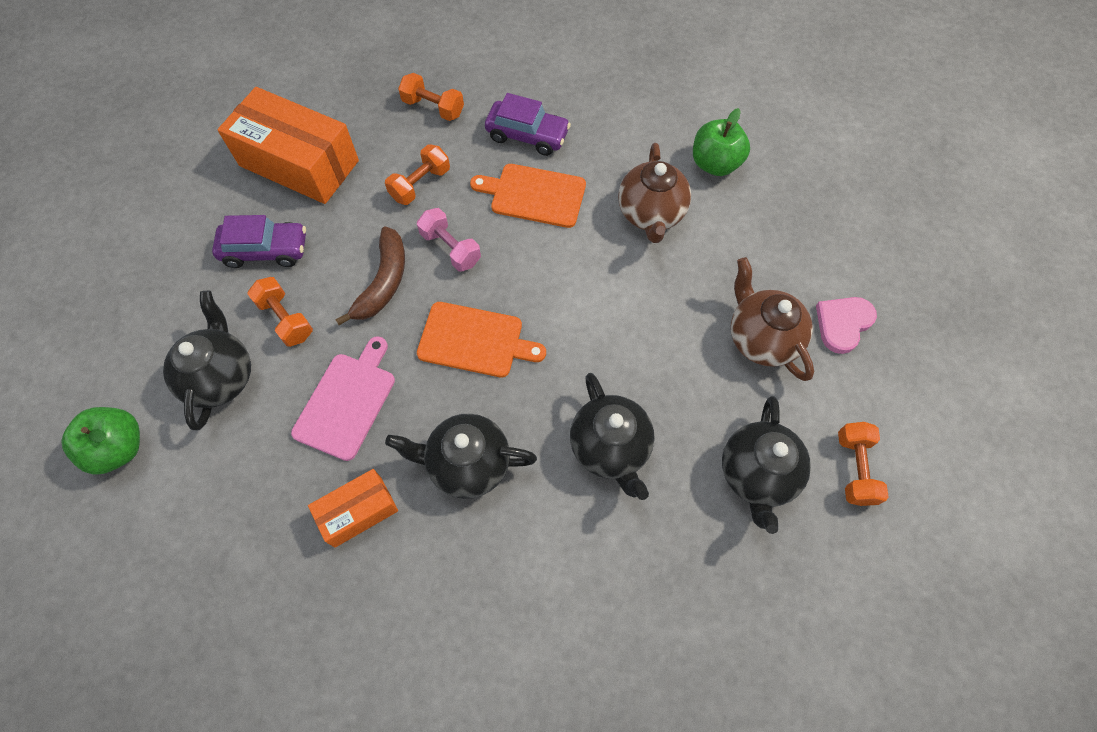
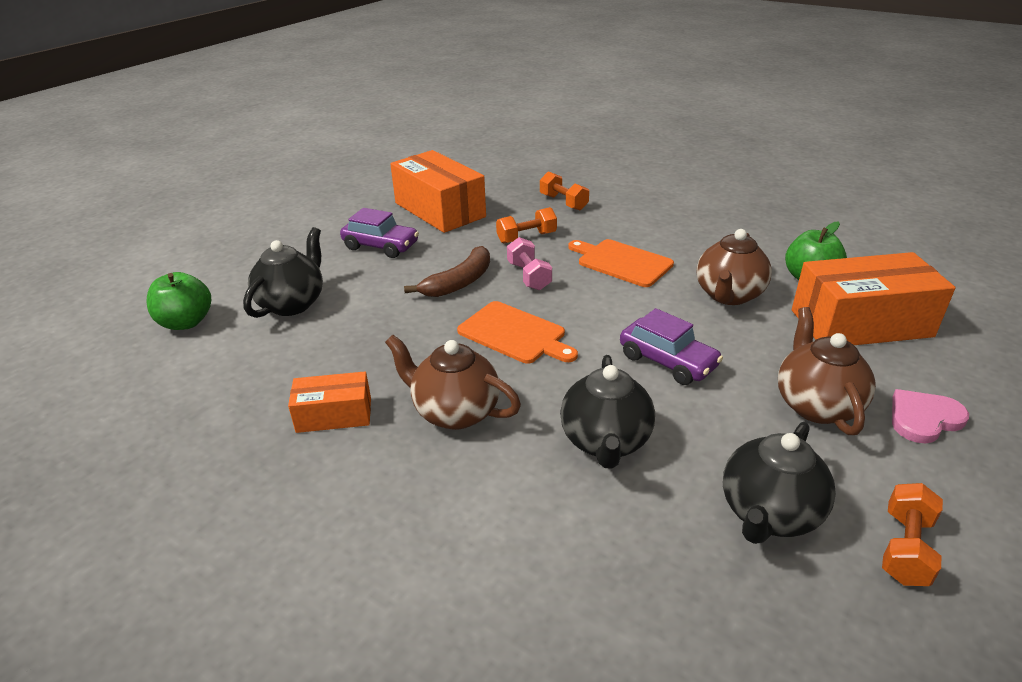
camera: 25 degrees right, 30 degrees down
orange dumbbell [247,277,313,347] -> none
pink cutting board [291,336,395,461] -> none
black teapot [385,413,537,499] -> brown teapot [385,335,521,430]
purple car [485,93,571,156] -> purple car moved to [620,308,723,385]
none -> orange box [792,252,956,345]

